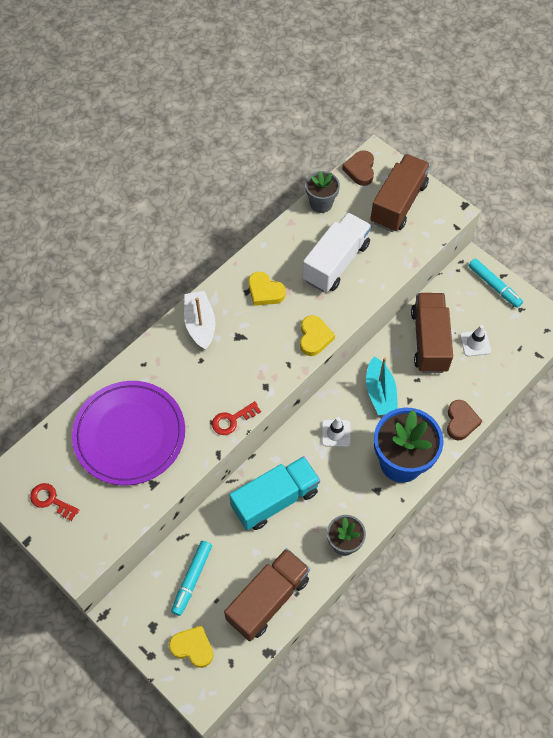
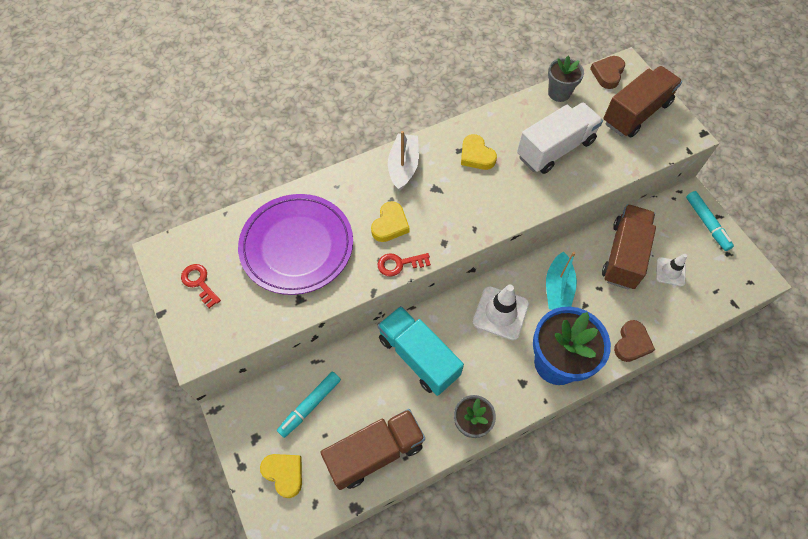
camera: 20 degrees right, 0 degrees up
turquoise truck [229,456,320,530] -> turquoise truck turned 120 degrees counterclockwise [378,306,464,396]
yellow heart [300,315,335,356] -> yellow heart moved to [371,201,410,242]
white traffic cone [322,417,351,447] -> white traffic cone [473,285,529,340], size x1.65

